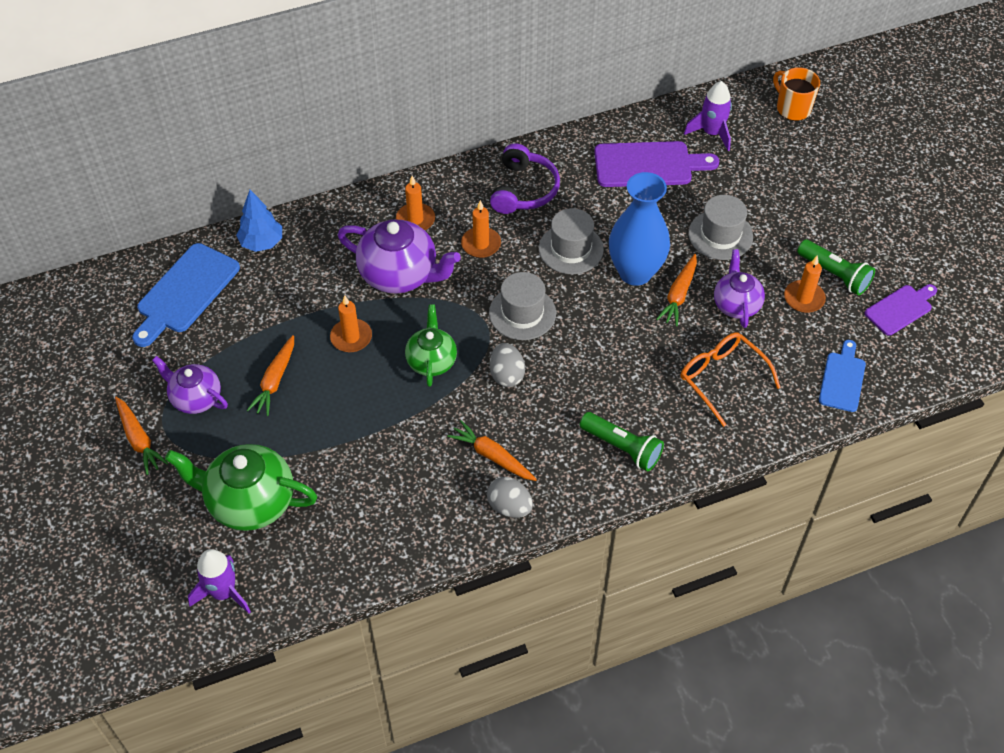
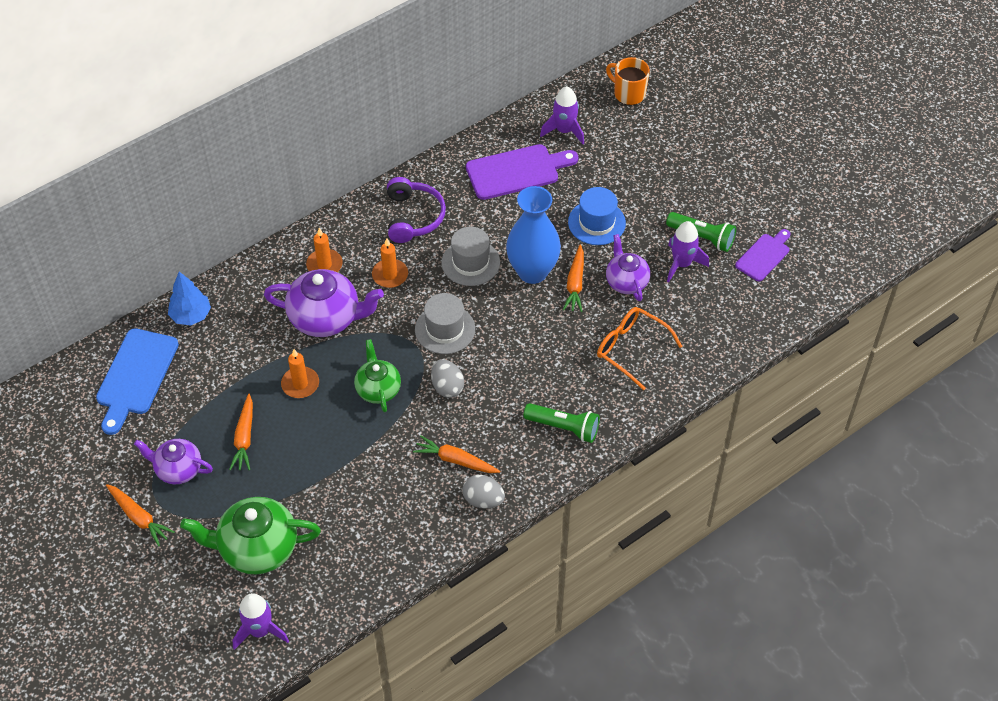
camera: 15 degrees left, 0 degrees up
grey hat [688,195,753,260] -> blue hat [568,187,626,245]
orange candle [784,255,826,313] -> purple rocket [667,221,709,282]
blue cutting board [819,340,866,412] -> none

